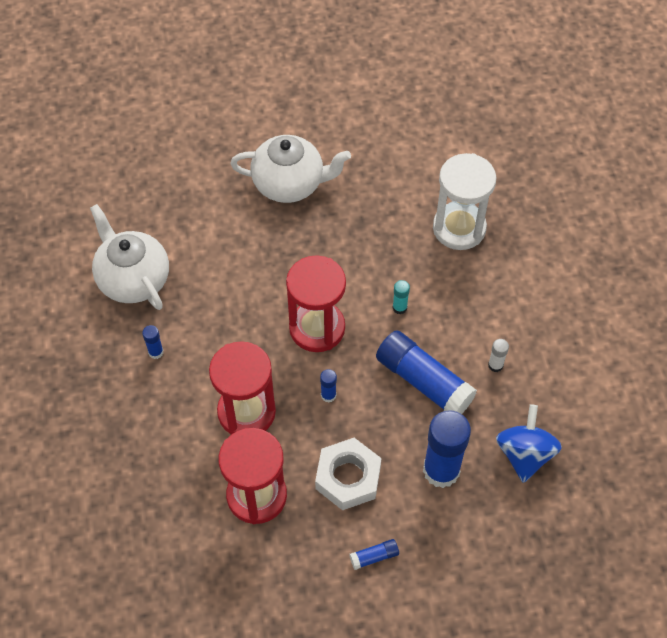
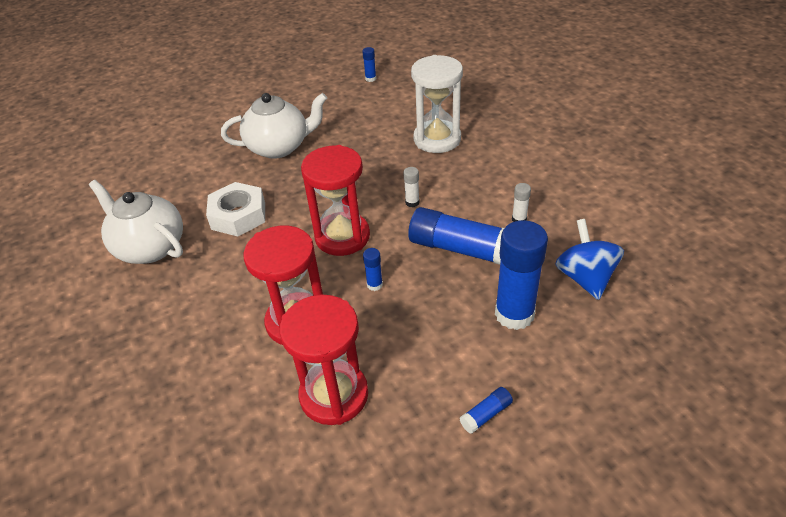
camera: 15 degrees left, 15 degrees down
blue glue stick [142,325,164,359] -> blue glue stick moved to [362,47,376,82]
white nut [315,438,381,510] -> white nut moved to [206,182,265,237]
turquoise glue stick [392,280,410,314] -> white glue stick [404,167,420,207]

